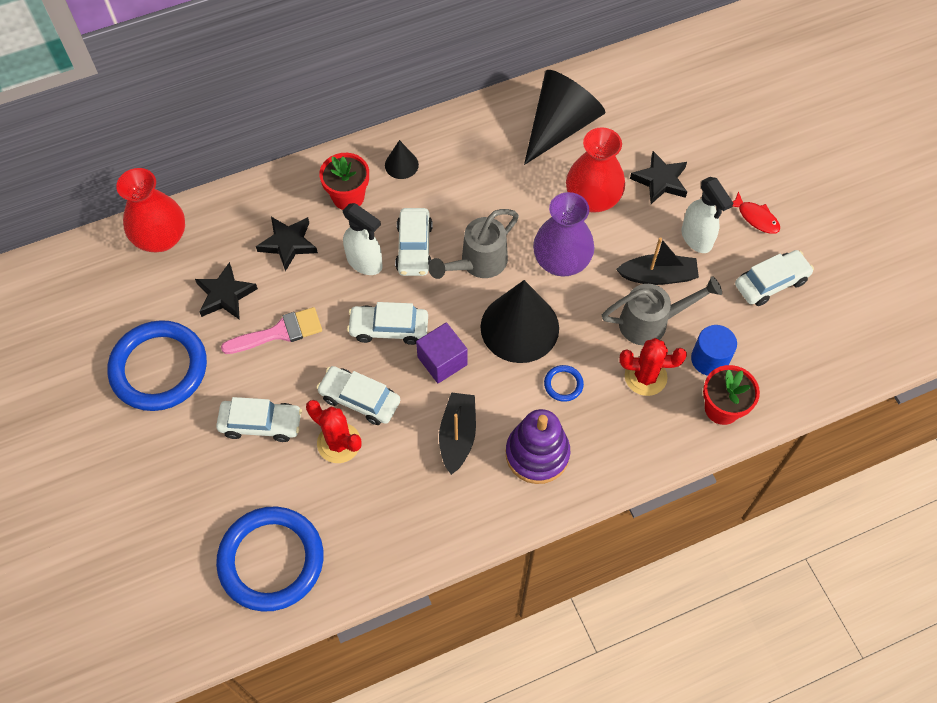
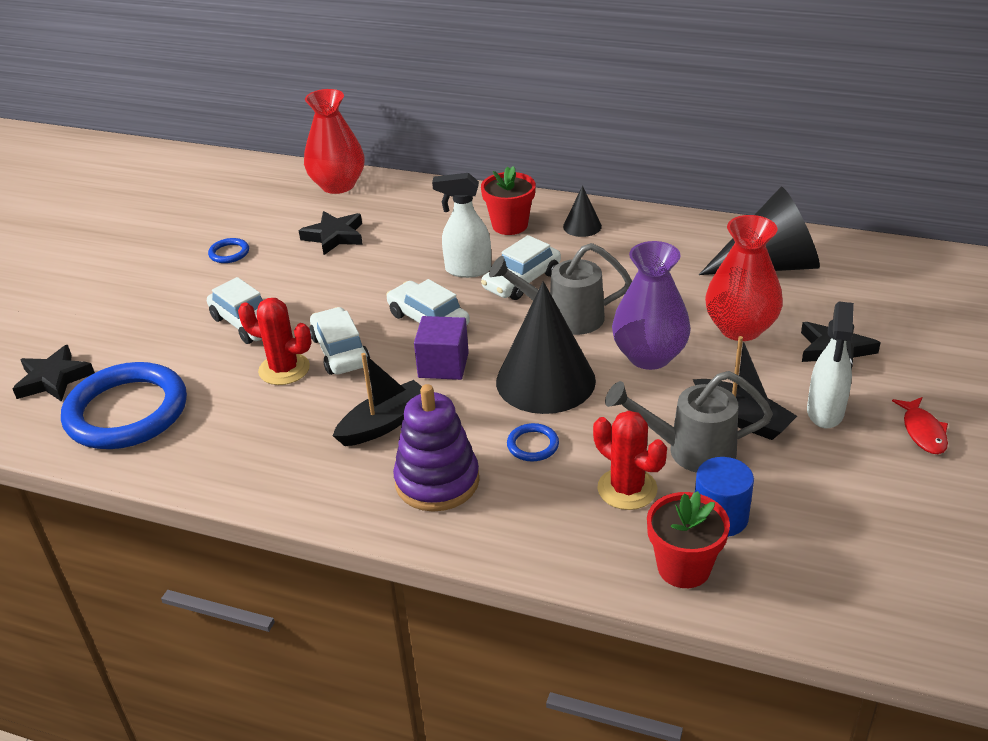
camera: 45 degrees right, 25 degrees down
blue ring [107,320,207,411] -> blue ring [208,238,249,263], size x0.40
pink brush [221,307,322,354] -> none
black star [256,217,318,272] -> black star moved to [13,345,95,402]
red cactus [306,400,362,463] -> red cactus turned 60 degrees counterclockwise [238,298,312,385]
white spray bottle [343,203,383,275] -> white spray bottle turned 105 degrees clockwise [432,173,491,278]
grey watering can [602,276,722,346] -> grey watering can turned 150 degrees clockwise [605,371,773,473]
white car [735,250,814,306] -> none

